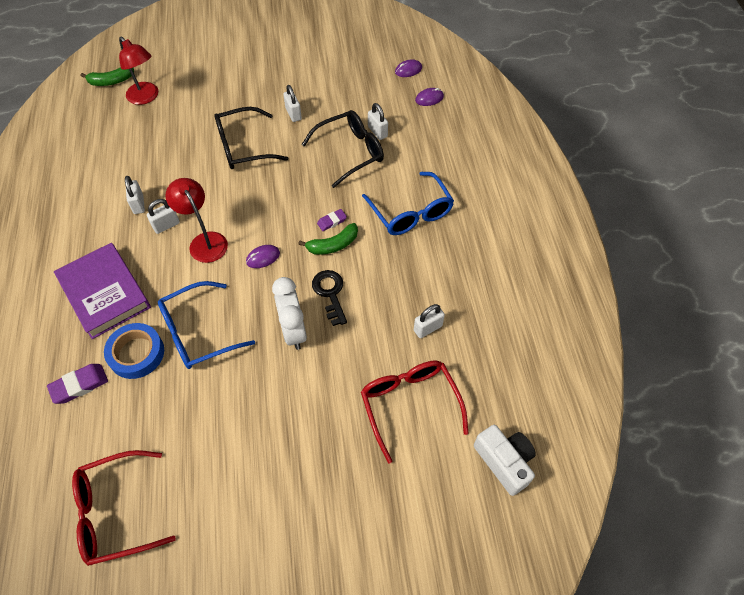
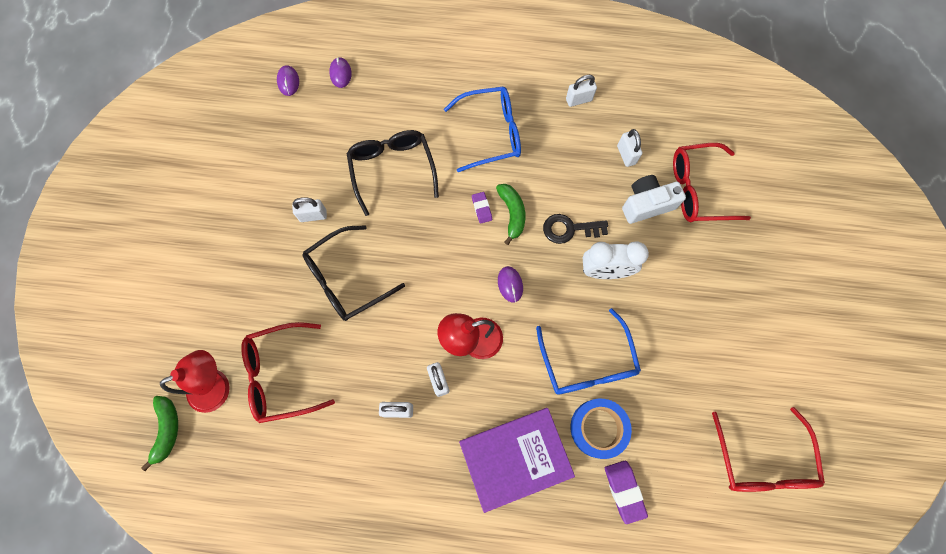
camera: 75 degrees left, 15 degrees up
black glasses [214,107,288,169] -> black glasses turned 60 degrees clockwise [302,225,405,321]
white padlock [368,103,388,140] -> white padlock moved to [566,75,597,107]
white camera [474,425,536,496] -> white camera moved to [622,175,686,224]
none -> red glasses [241,322,335,423]

